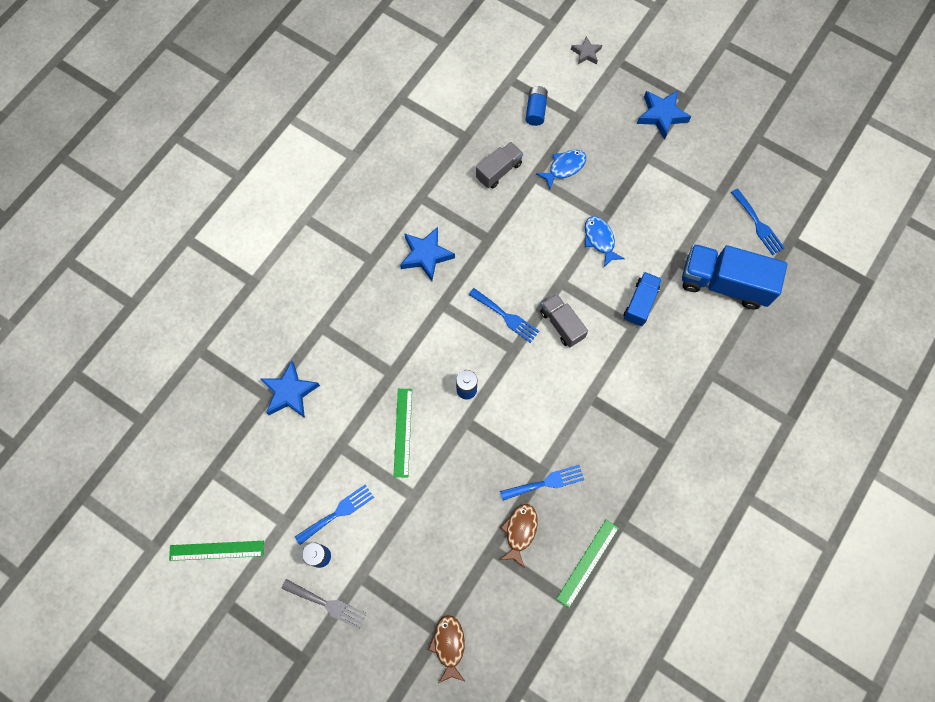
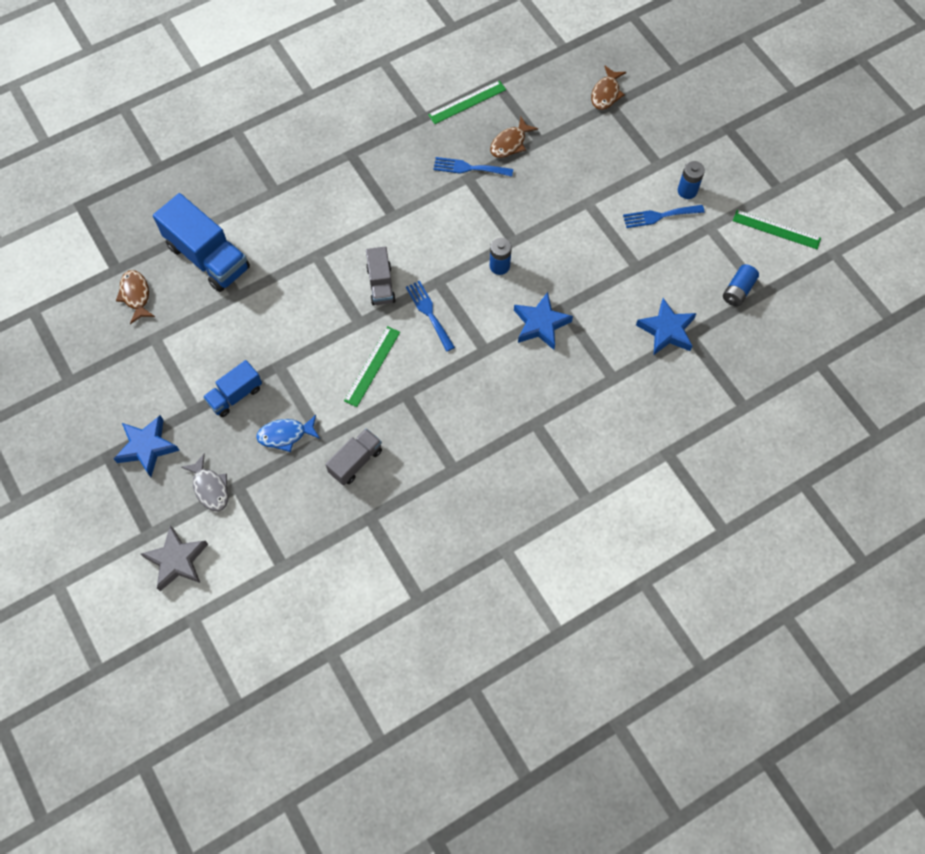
camera: 155 degrees left, 5 degrees down
grey fork [281,579,366,629] -> none
green ruler [393,389,412,478] -> green ruler moved to [344,326,400,407]
blue star [400,227,455,281] -> blue star moved to [514,292,573,350]
grey truck [476,142,523,188] -> grey truck turned 150 degrees clockwise [326,428,382,485]
blue battery [525,86,548,126] -> blue battery moved to [723,264,759,306]
grey star [571,36,602,64] -> grey star [141,525,208,591], size x1.65
blue fish [585,216,625,267] -> none
blue truck [624,272,662,326] -> blue truck moved to [203,360,262,417]
blue fork [731,189,785,255] -> brown fish [116,270,155,324]
none -> grey fish [181,454,229,511]

